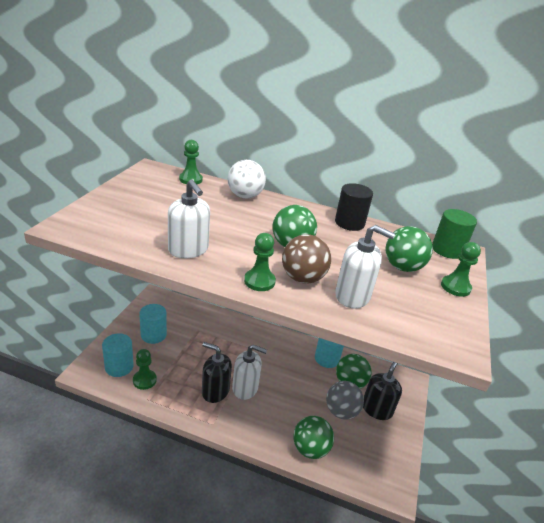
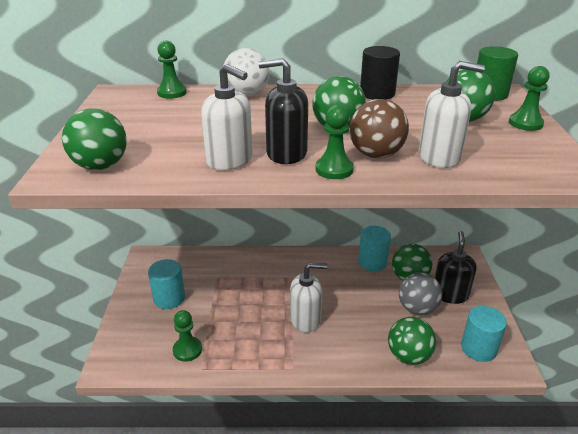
camera: 15 degrees left, 0 degrees up
turquoise cylinder [102,333,134,377] -> turquoise cylinder moved to [461,306,507,362]
black soap dispenser [202,342,232,403] -> black soap dispenser moved to [258,58,308,164]
none -> green ball [62,109,127,170]

